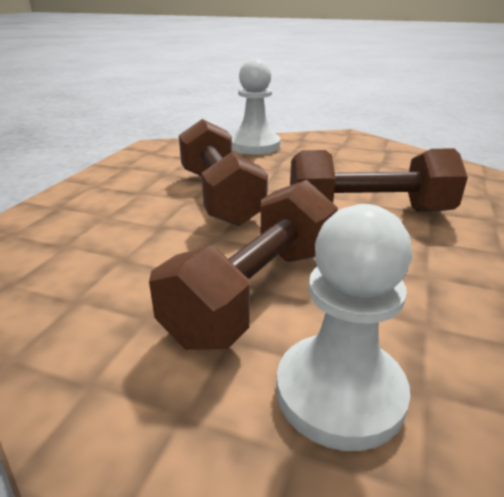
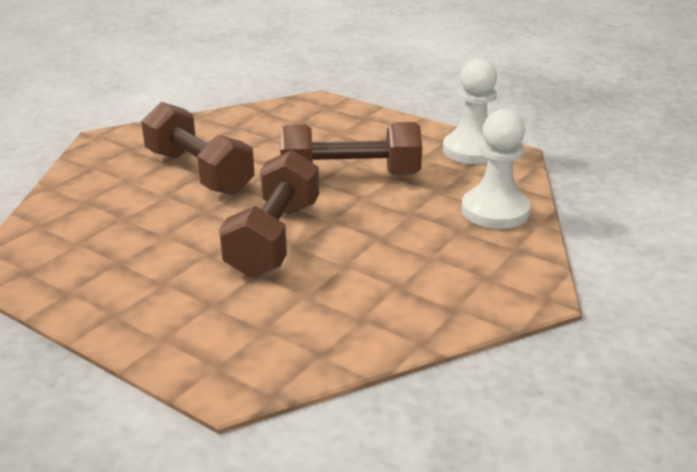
camera: 105 degrees right, 0 degrees up
white pawn [276,204,412,451] -> white pawn moved to [443,59,497,164]

